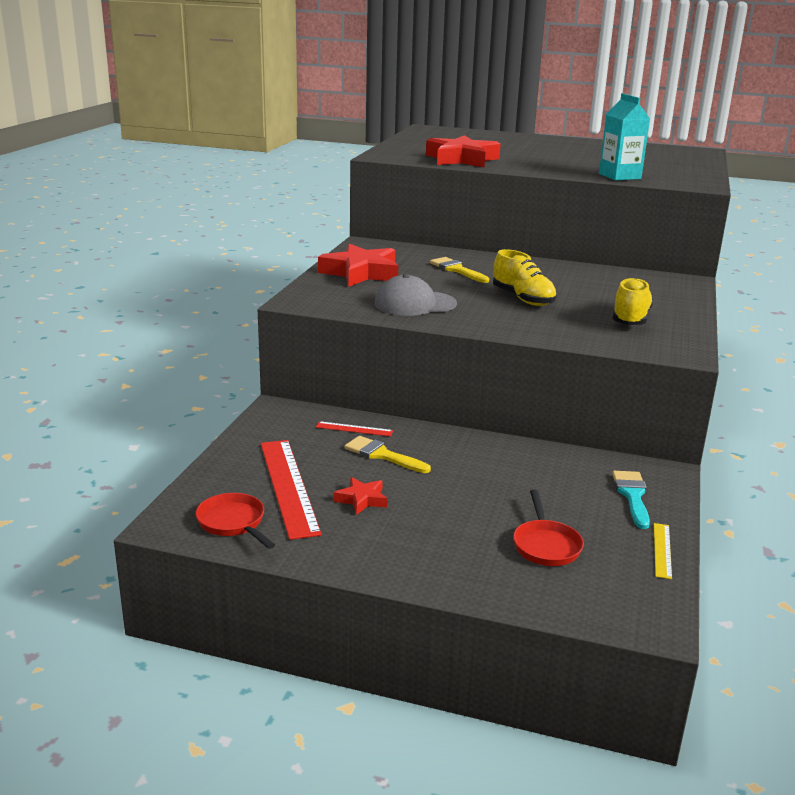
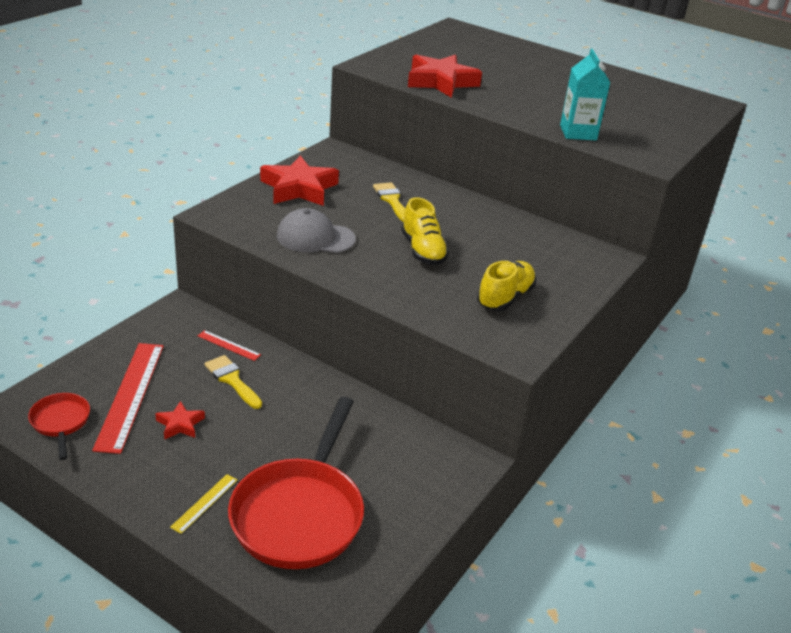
camera: 15 degrees right, 10 degrees up
red pan [513,490,584,566] -> red pan [228,397,364,569], size x2.08
turquoise brush [612,471,650,529] -> none
yellow ruler [654,523,672,579] -> yellow ruler moved to [170,474,237,534]

